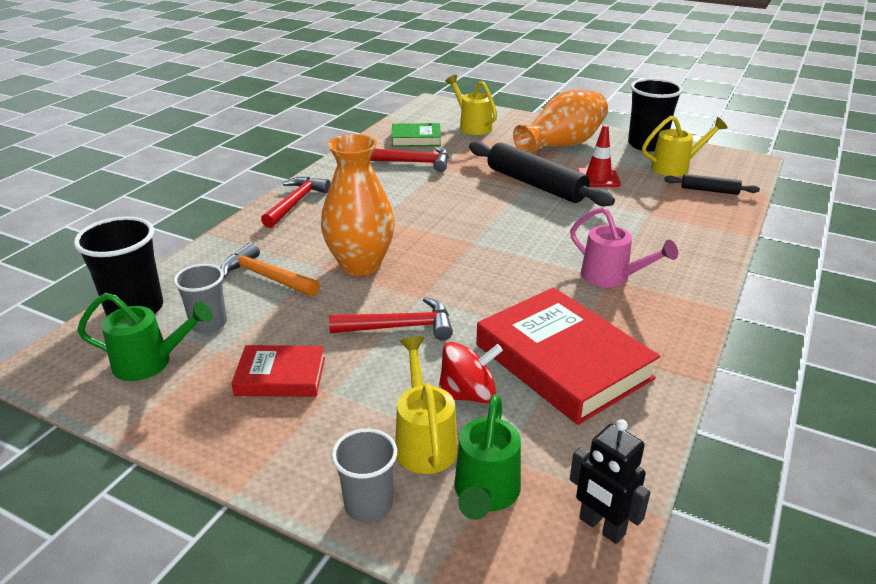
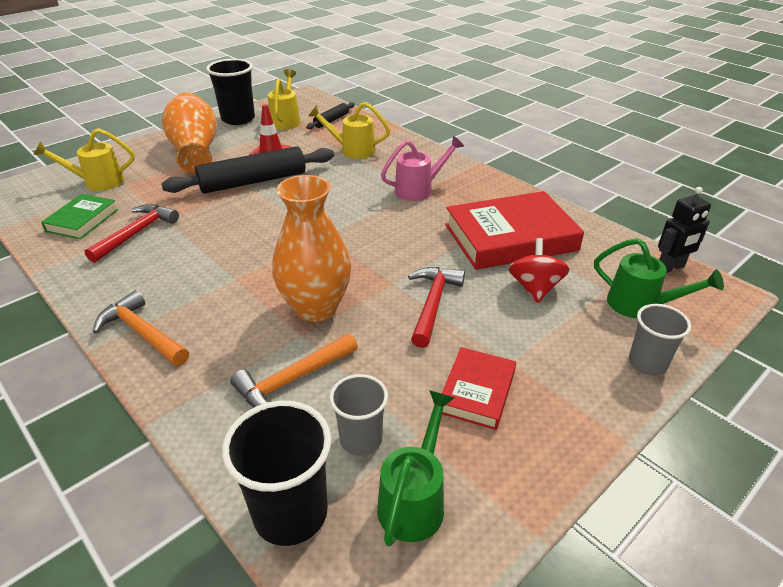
camera: 70 degrees left, 5 degrees up
red hammer [261,177,331,228] -> orange hammer [93,290,189,366]
yellow watering can [395,337,458,474] -> yellow watering can moved to [308,102,390,159]

